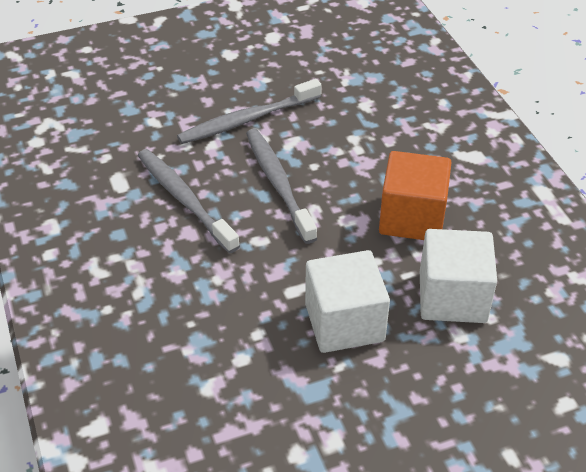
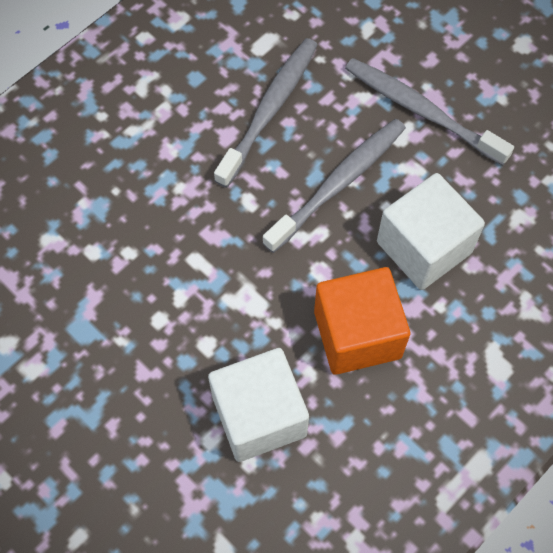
camera: 65 degrees right, 20 degrees up
white cube [305,250,390,353] -> white cube moved to [377,173,485,290]

